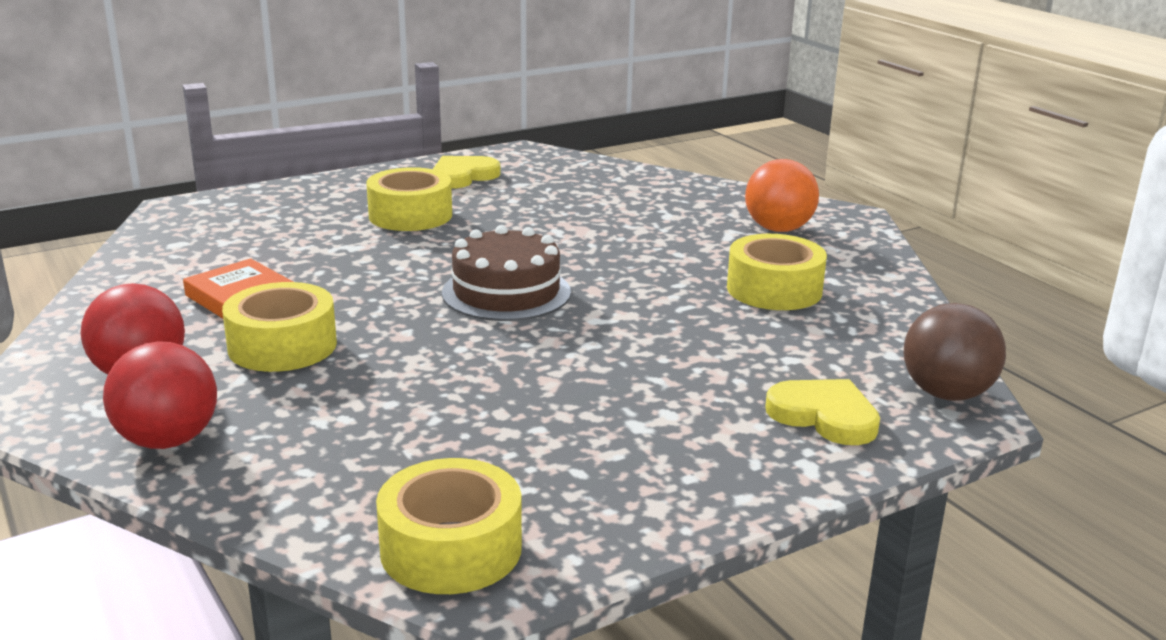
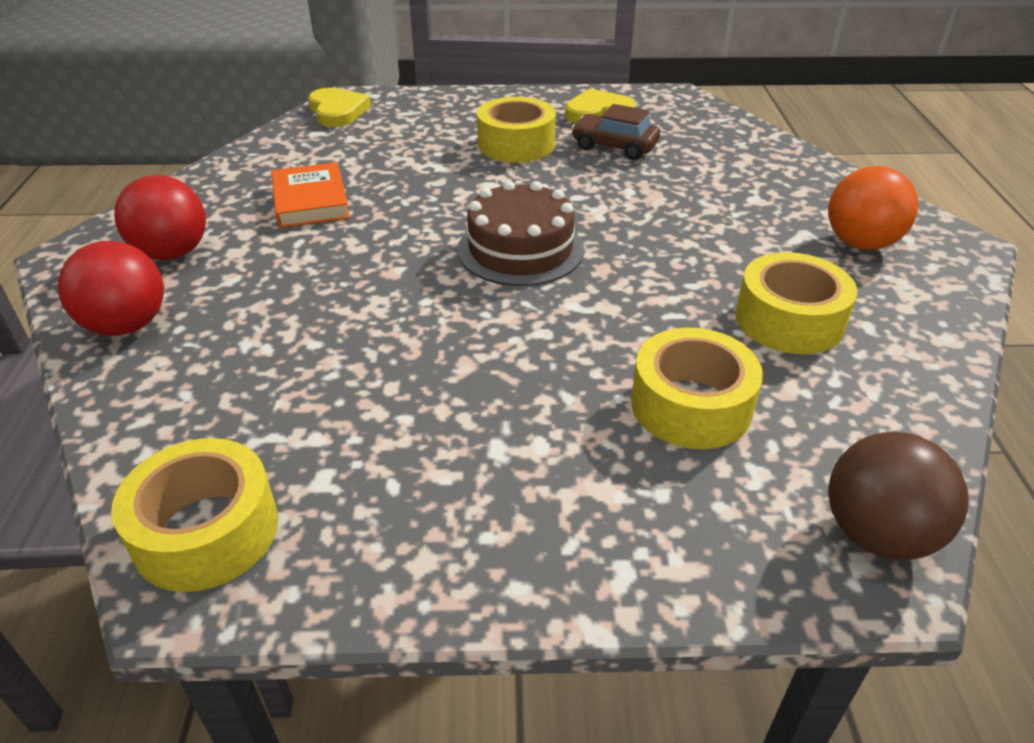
camera: 30 degrees right, 15 degrees up
yellow tape [222,282,337,372] -> yellow tape moved to [631,328,763,449]
yellow heart [765,379,880,445] -> yellow heart moved to [308,88,371,127]
none -> brown car [571,104,660,160]

